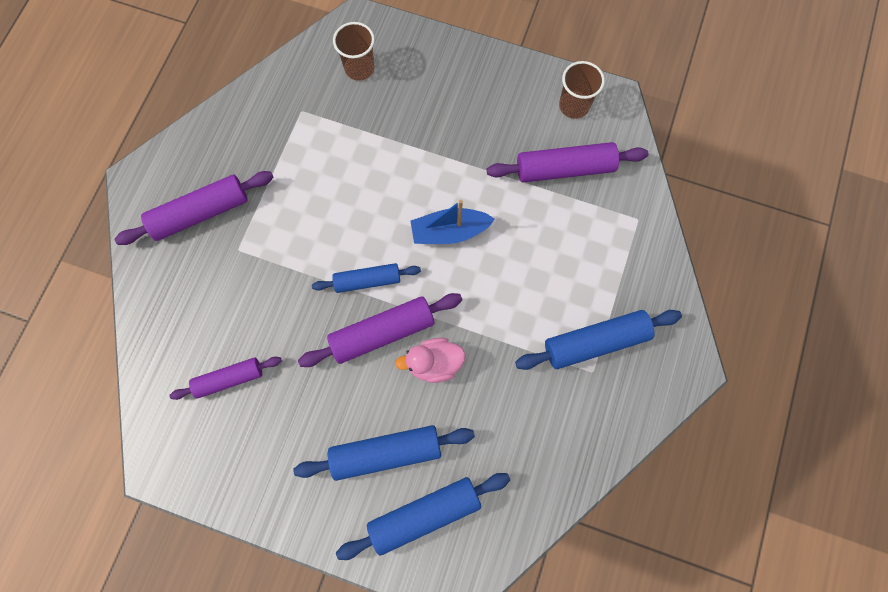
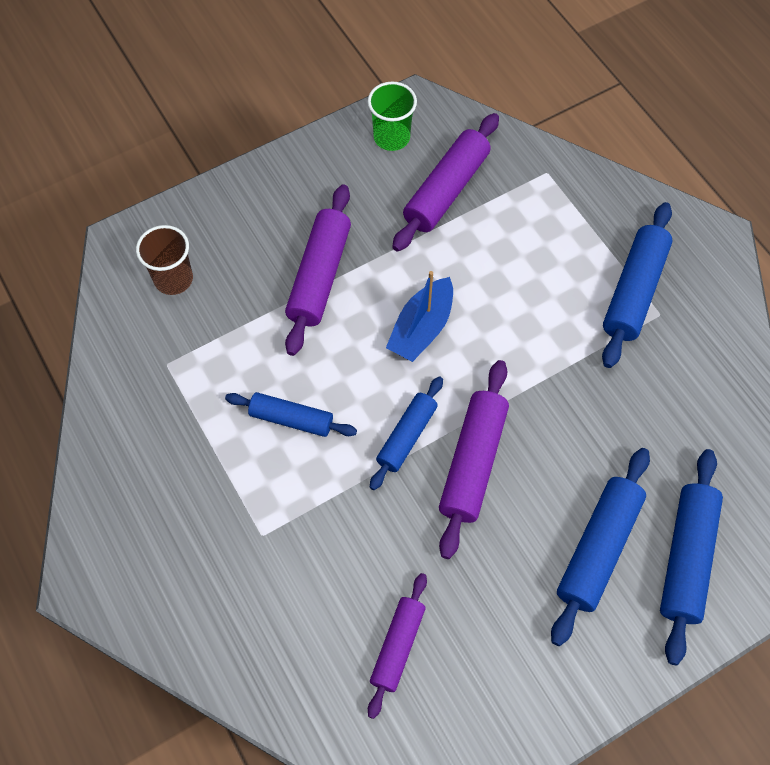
camera: 50 degrees left, 10 degrees down
purple rolling pin [114,171,274,245] -> purple rolling pin moved to [285,184,351,356]
pink duck [395,338,466,383] -> none
brown cup [559,61,605,119] -> green cup [368,81,417,151]
none -> blue rolling pin [225,392,357,437]

